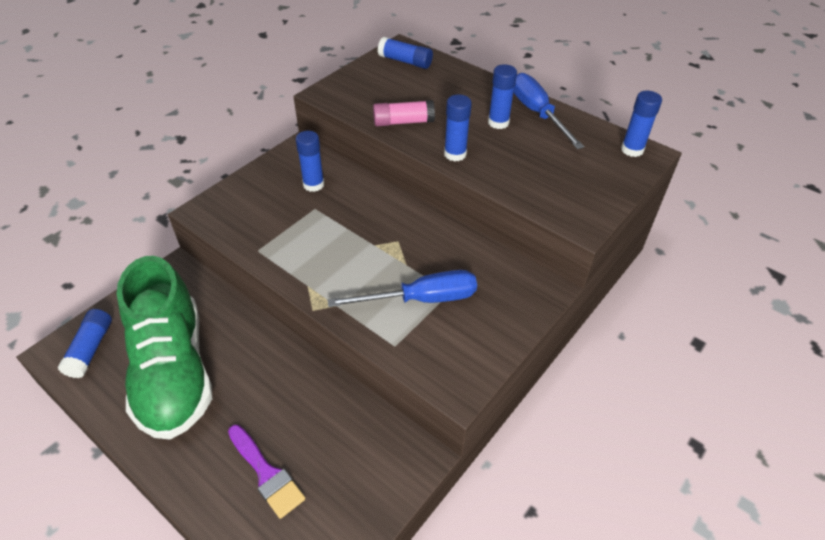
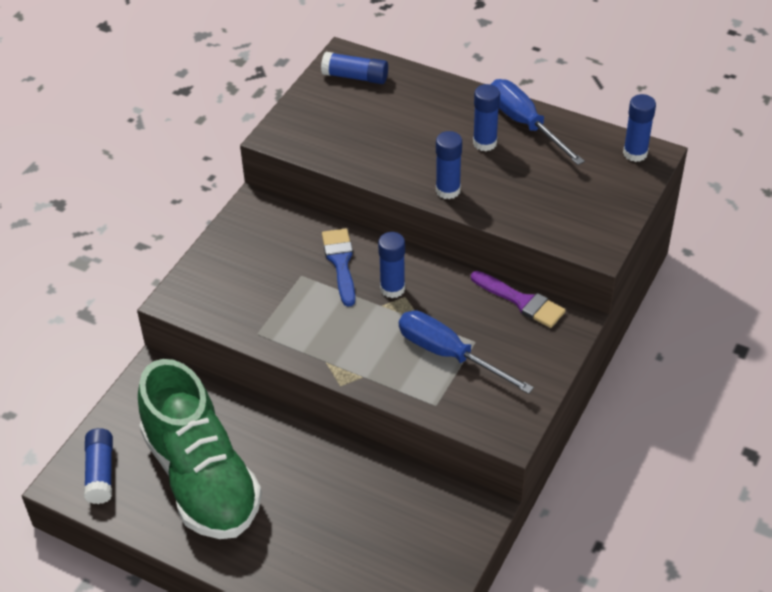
camera: 10 degrees left, 0 degrees up
purple brush [228,425,305,519] -> purple brush moved to [471,271,566,328]
blue glue stick [296,131,324,192] -> blue glue stick moved to [378,232,405,298]
blue screwdriver [328,270,477,307] -> blue screwdriver turned 120 degrees counterclockwise [399,311,534,394]
pink glue stick [373,100,435,126] -> none
none -> blue brush [322,228,355,307]

